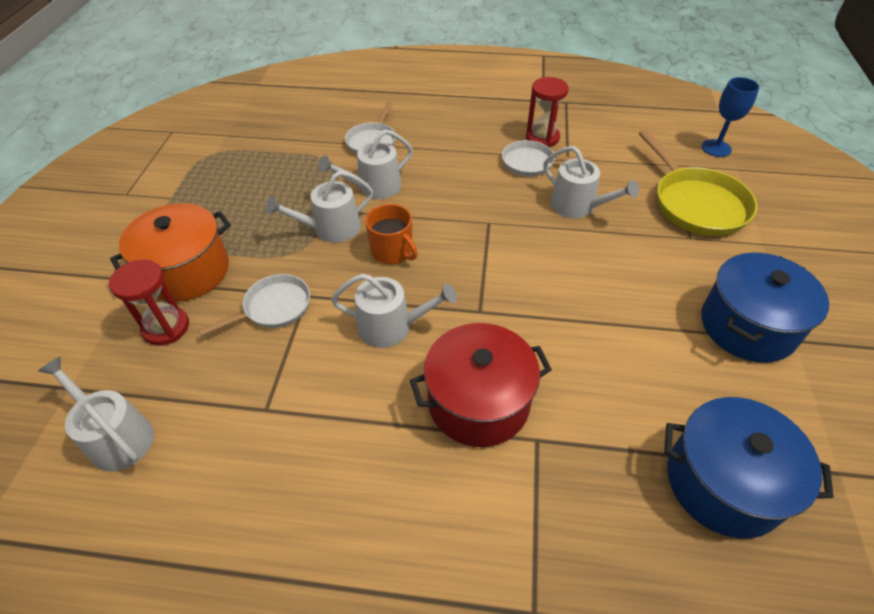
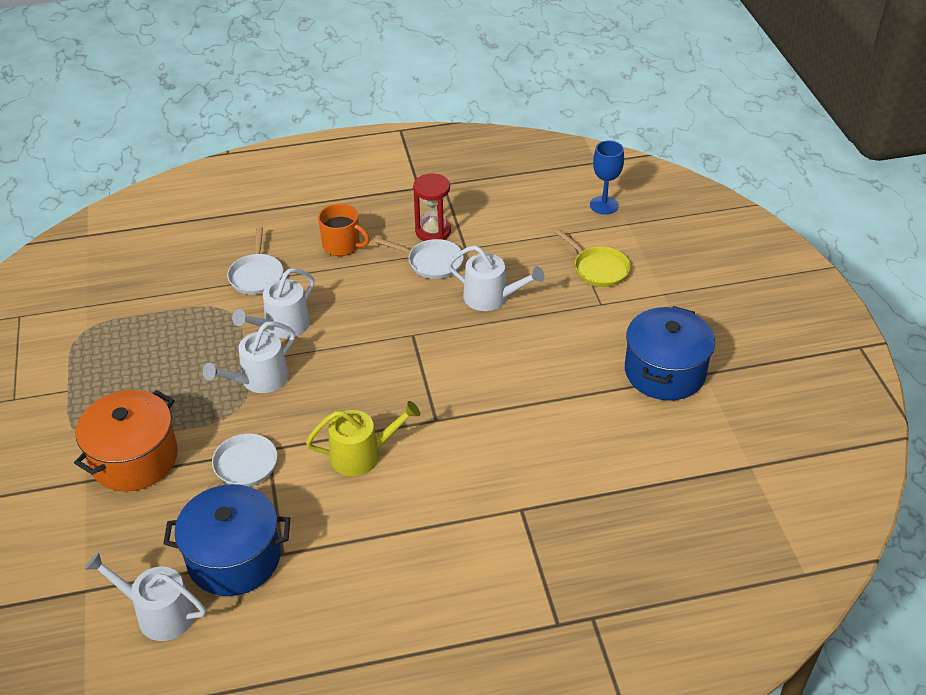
camera: 20 degrees left, 5 degrees down
red hourglass [109,260,189,346] -> none
white watering can [331,274,457,348] -> yellow watering can [306,401,420,476]
orange mug [365,204,418,264] -> orange mug moved to [318,204,370,256]
red pot [410,323,552,447] -> none
white pan [502,140,592,177] -> white pan turned 150 degrees counterclockwise [375,238,464,279]
yellow pan [639,130,758,236] -> yellow pan [555,229,630,287], size x0.61
blue pot [664,397,834,539] -> blue pot moved to [163,484,290,596]

